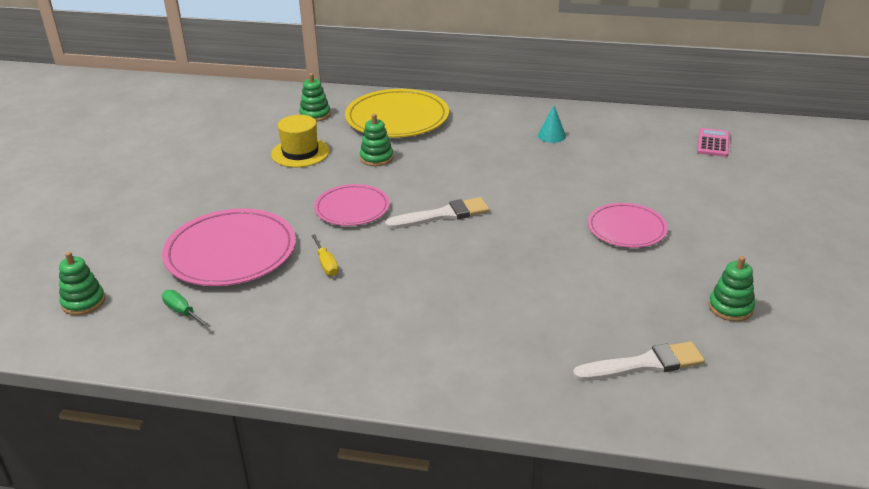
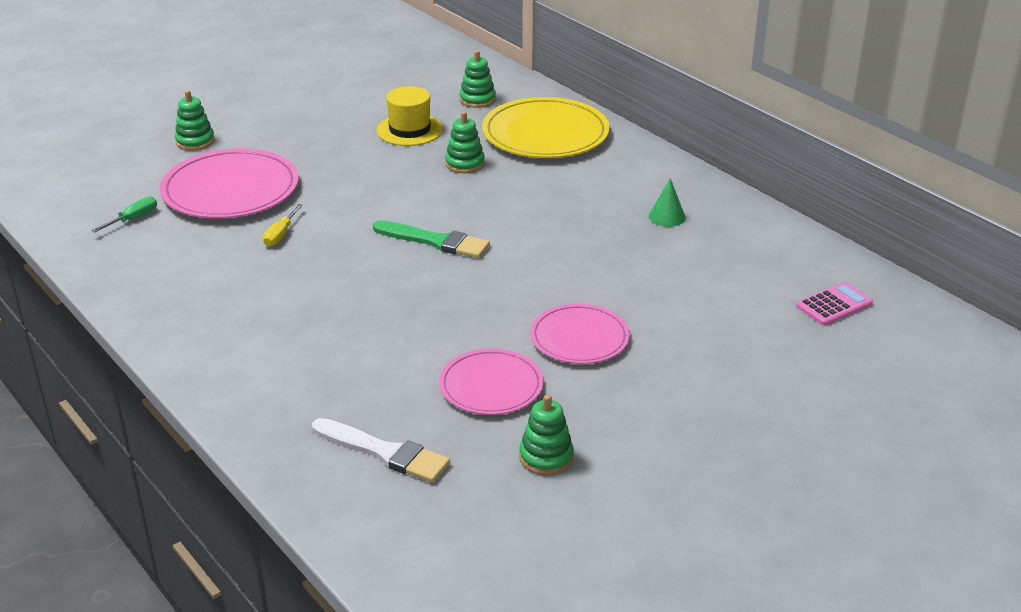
camera: 40 degrees right, 0 degrees up
green stacking toy [59,252,105,315] -> green stacking toy moved to [175,90,215,151]
green screwdriver [162,290,211,328] -> green screwdriver turned 45 degrees clockwise [92,196,157,232]
pink plate [314,184,390,226] -> pink plate moved to [439,349,543,415]
white brush [385,197,490,229] -> green brush [373,220,490,258]
turquoise cone [538,106,566,143] -> green cone [649,178,686,227]

